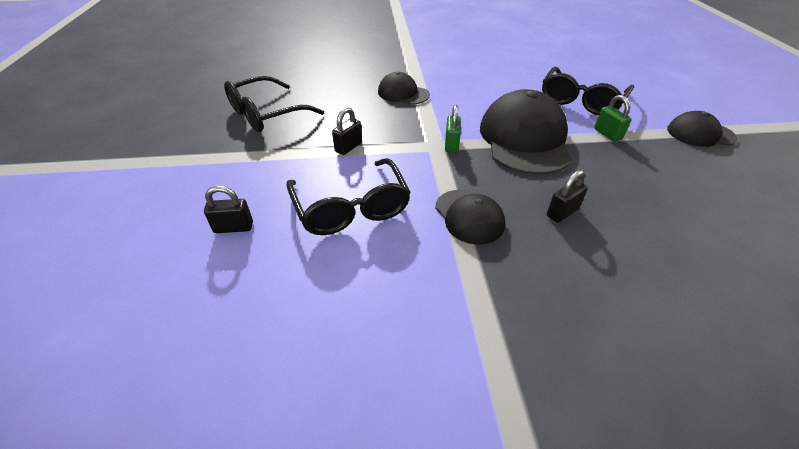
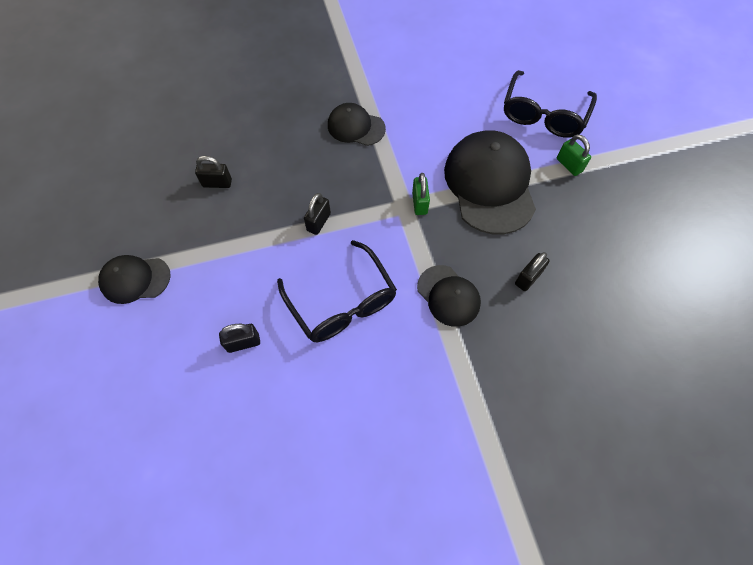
camera: 10 degrees left, 20 degrees up
black glasses [224,76,324,132] -> black padlock [195,156,232,188]
black cap [667,111,737,147] -> black cap moved to [98,255,170,304]

